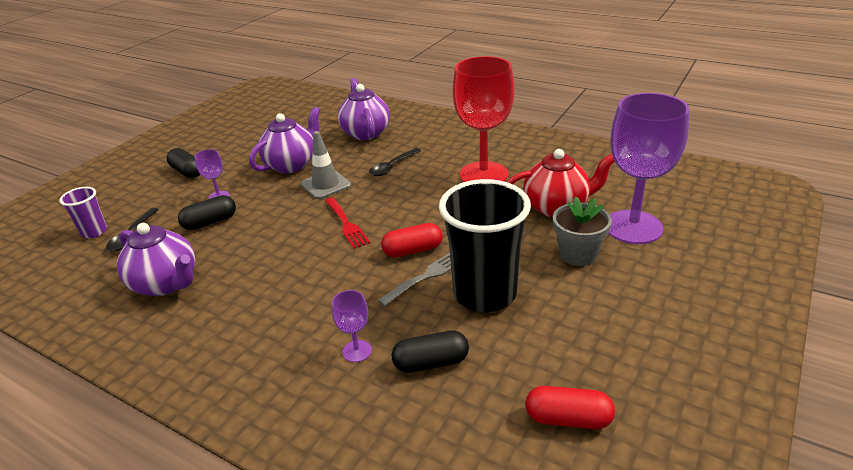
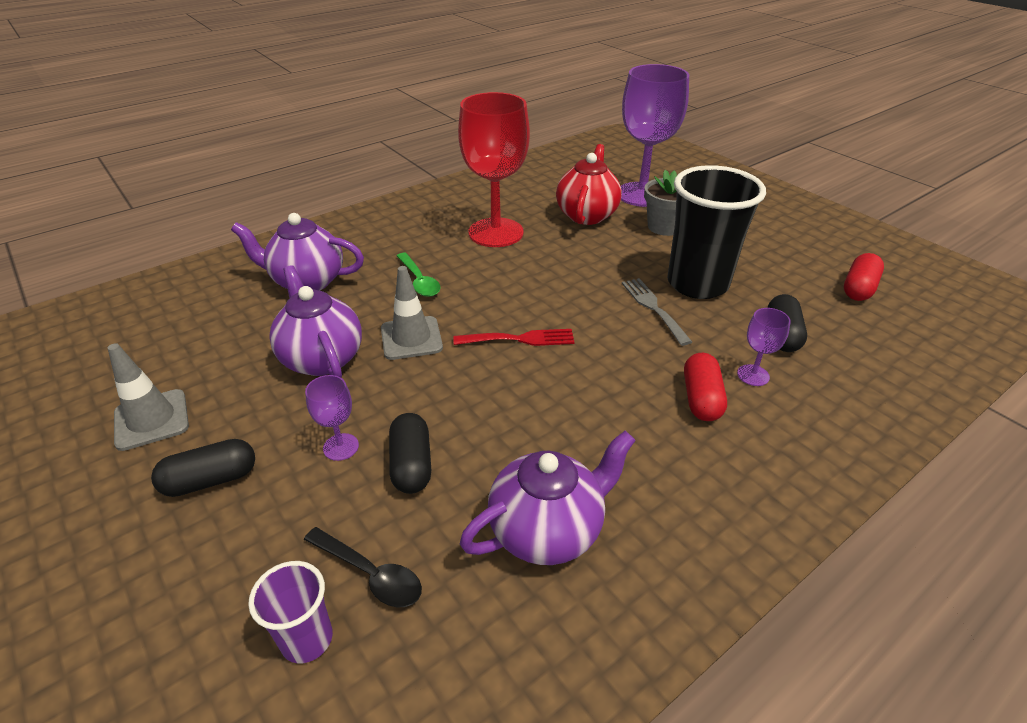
camera: 70 degrees left, 5 degrees up
black spoon [369,148,421,176] -> green spoon [397,253,440,297]
red capsule [381,223,443,258] -> red capsule moved to [684,353,727,421]
none -> grey traffic cone [108,343,189,451]

